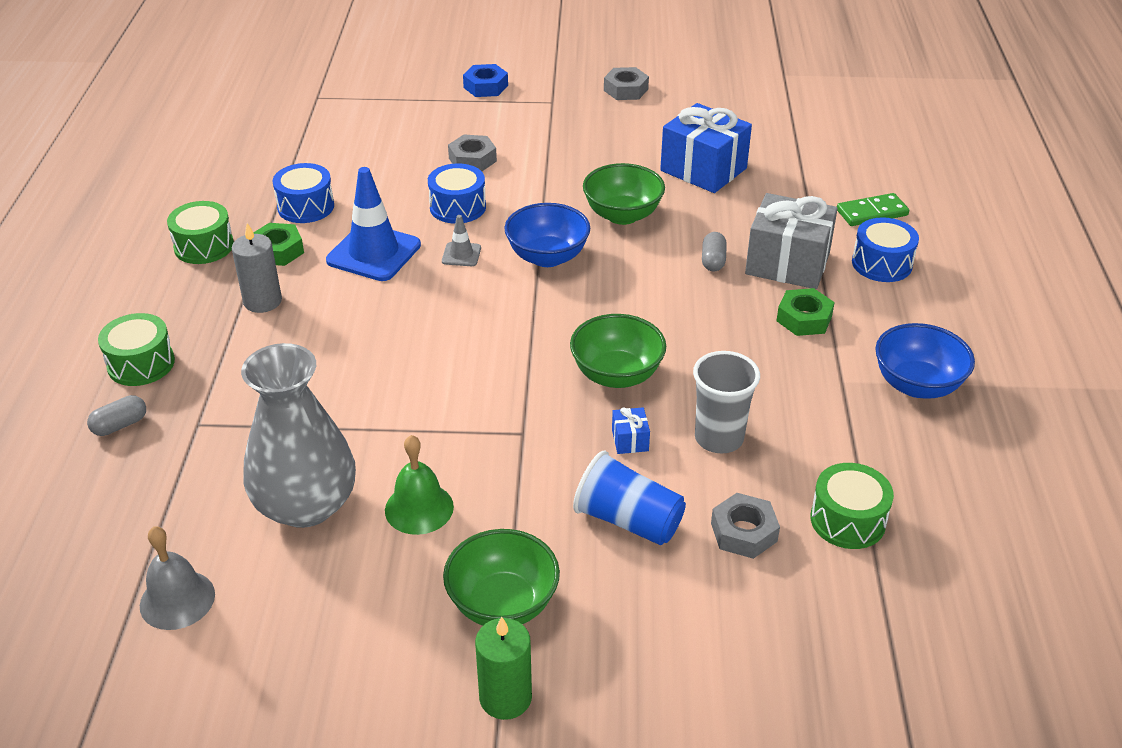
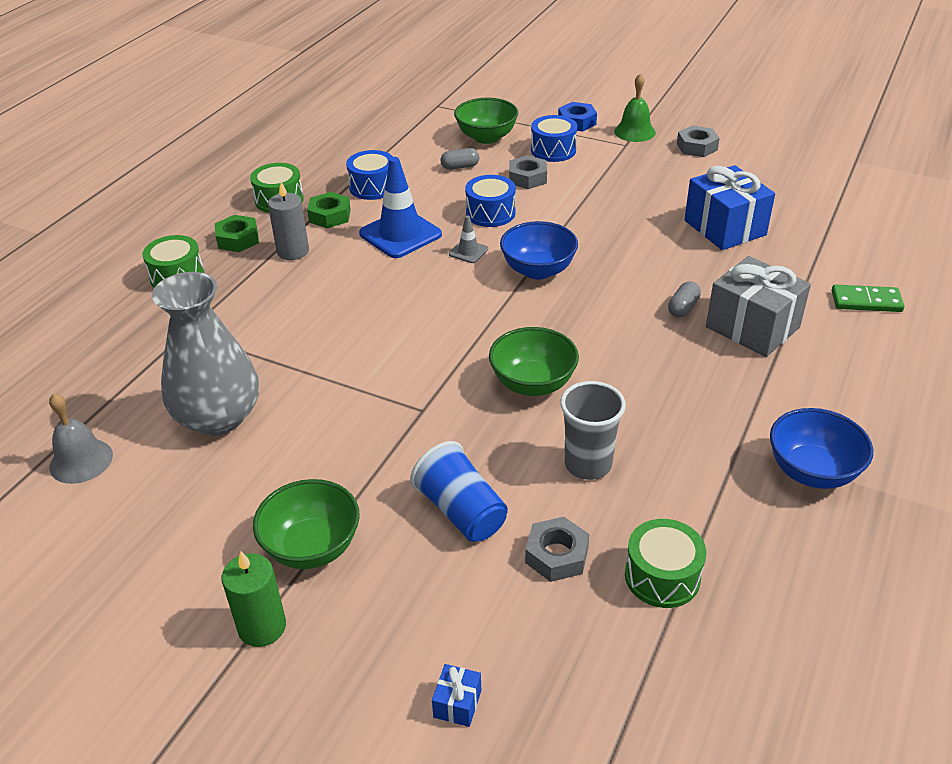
camera: 25 degrees right, 0 degrees up
grey capsule [87,395,146,436] -> grey capsule moved to [441,148,479,170]
green bell [385,435,454,535] -> green bell moved to [614,73,656,142]
green bowl [583,163,665,225] -> green bowl moved to [454,98,518,144]
blue gift [612,407,650,454] -> blue gift moved to [432,664,481,727]
green nut [777,288,835,336] -> green nut moved to [215,215,259,252]
blue drum [852,217,919,282] -> blue drum moved to [531,115,577,162]

